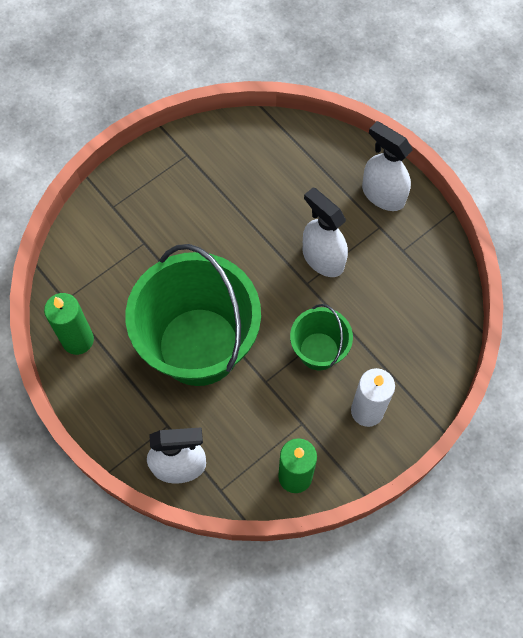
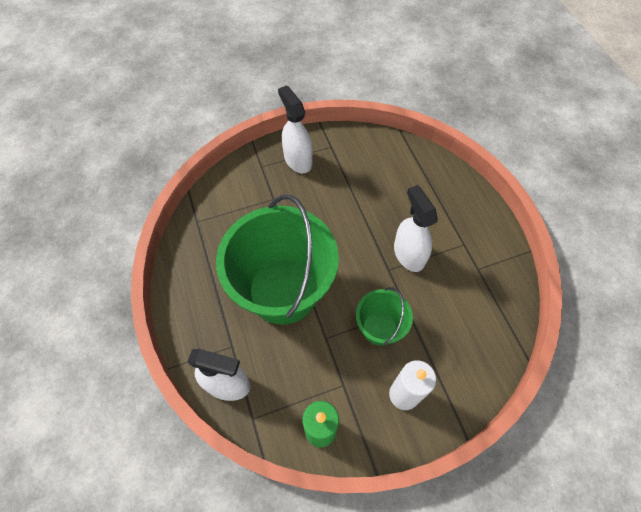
camera: 20 degrees right, 5 degrees down
green candle [44,293,94,355] -> none
white spray bottle [362,121,413,211] -> white spray bottle moved to [278,85,313,173]

